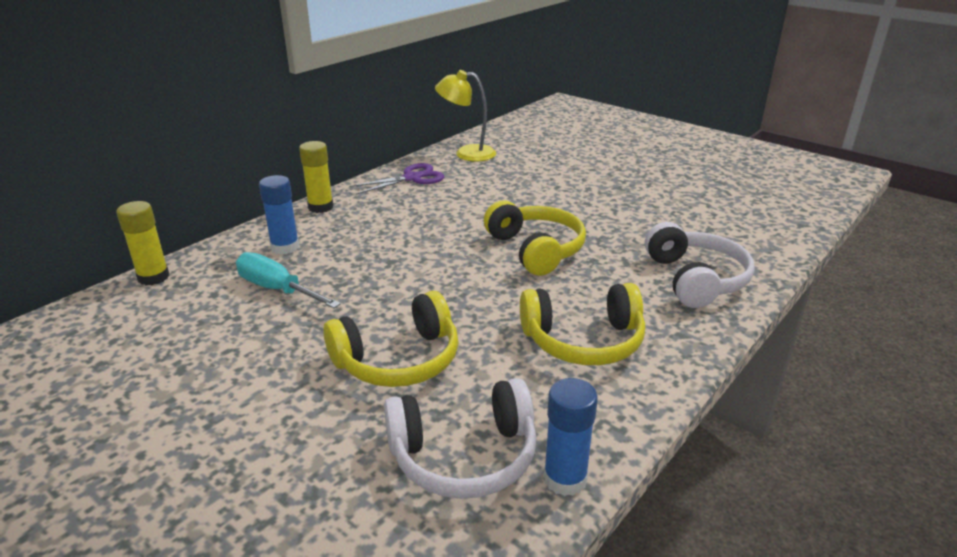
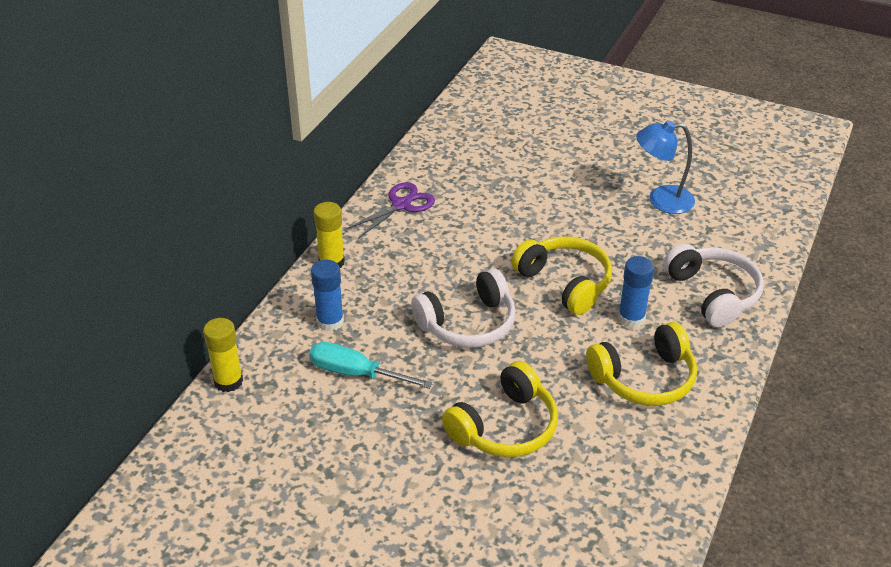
camera: 15 degrees left, 10 degrees up
white headphones [384,378,537,499] -> white headphones moved to [411,269,516,348]
yellow lamp [435,70,496,161] -> none
blue glue stick [543,378,598,496] -> blue glue stick moved to [618,256,654,328]
none -> blue lamp [636,120,695,214]

